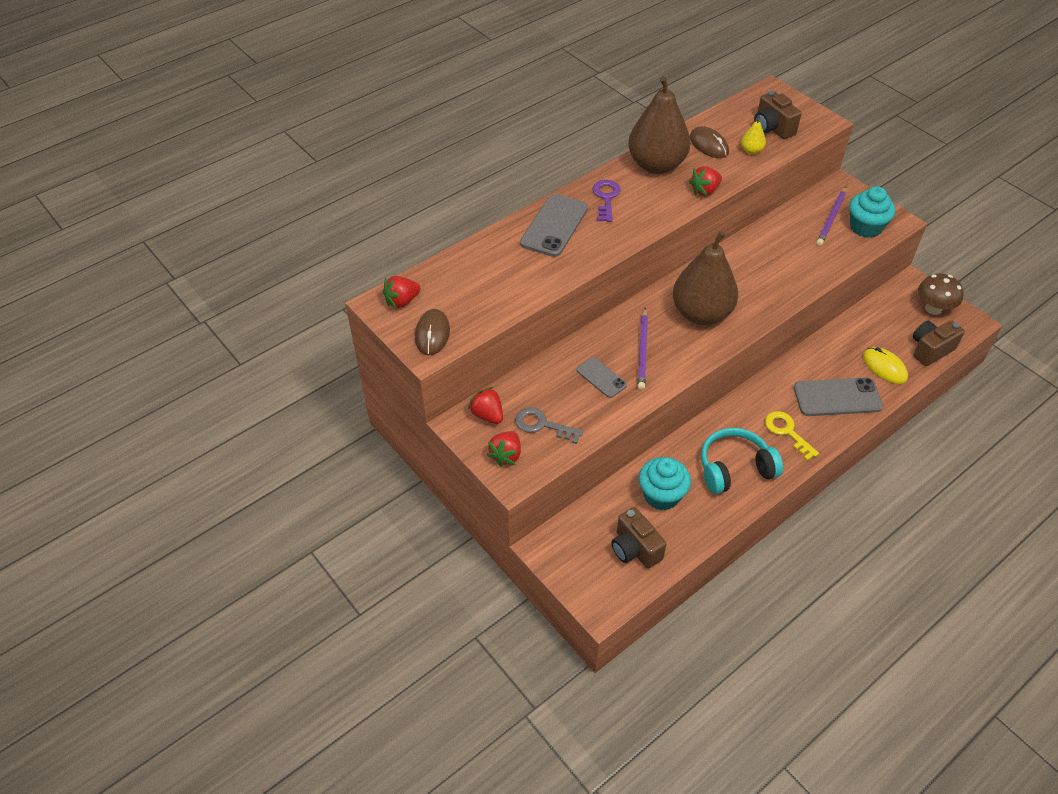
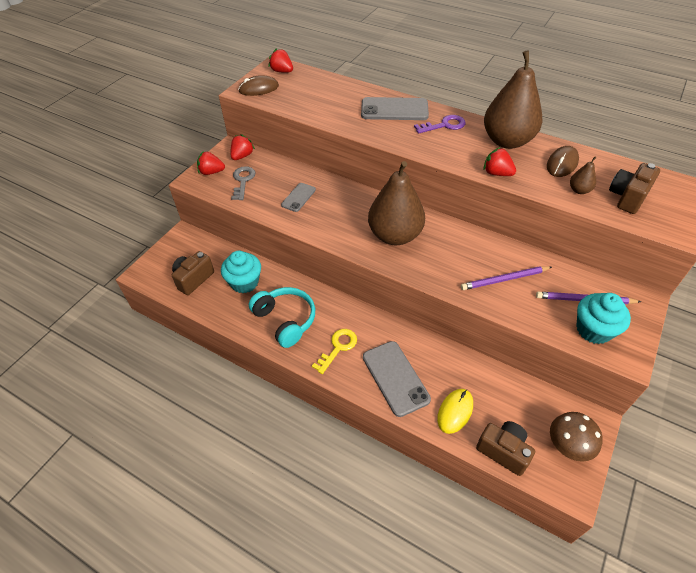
camera: 70 degrees right, 0 degrees up
purple pencil [638,308,648,390] -> purple pencil moved to [461,266,552,290]
yellow pear [741,115,766,154] -> brown pear [570,156,596,194]

